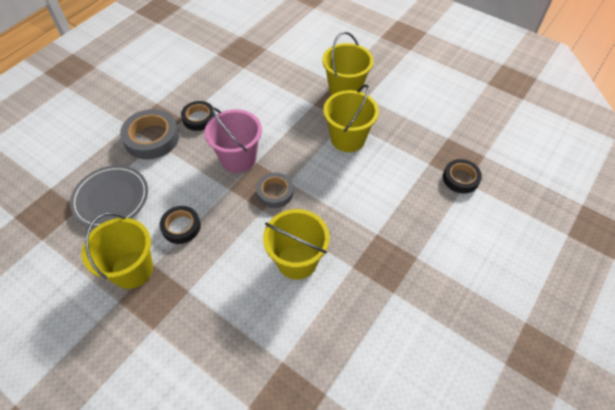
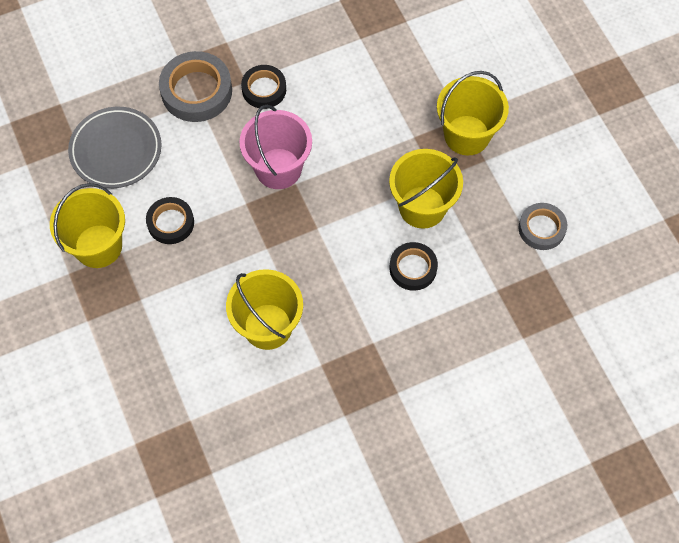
camera: 30 degrees right, 10 degrees up
grey tape [256,173,294,208] -> grey tape moved to [519,203,567,250]
black tape [443,159,482,194] -> black tape moved to [390,242,438,291]

